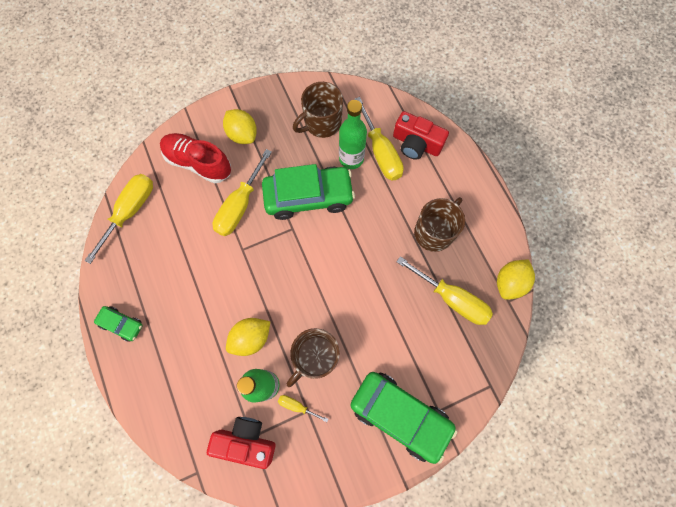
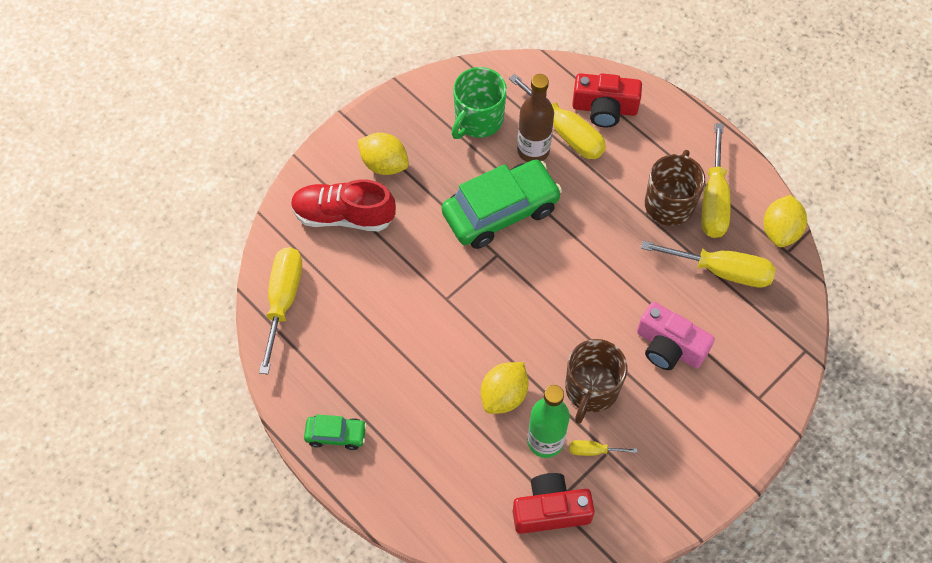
camera: 20 degrees left, 10 degrees down
yellow screwdriver [213,149,272,236] -> yellow screwdriver moved to [702,123,731,238]
brown mug [293,82,343,138] -> green mug [451,67,507,139]
green bottle [339,100,367,169] -> brown bottle [517,74,554,162]
green car [351,372,458,464] -> none
none -> pink camera [637,302,715,370]

